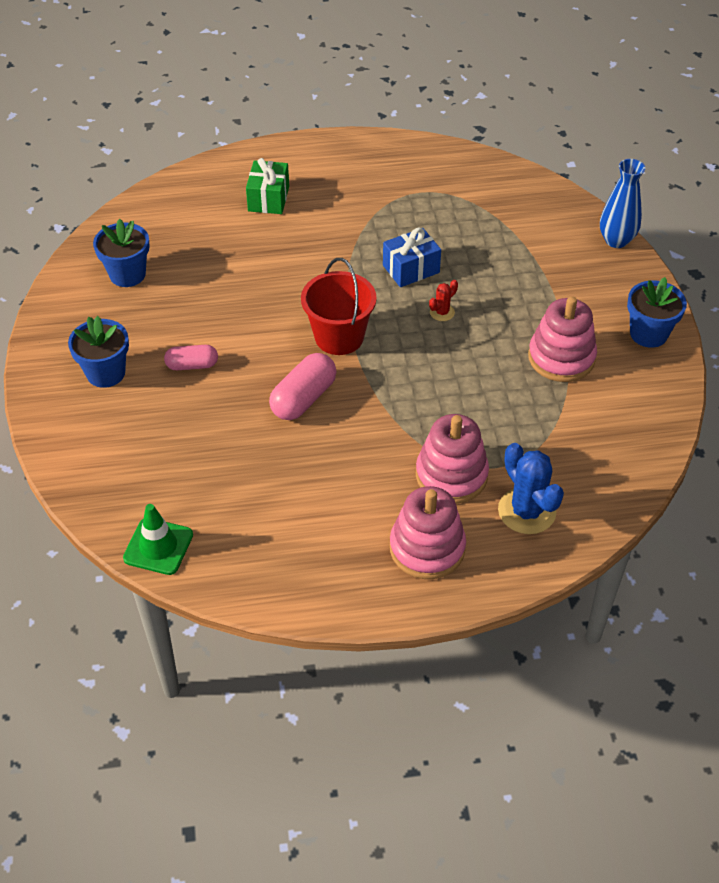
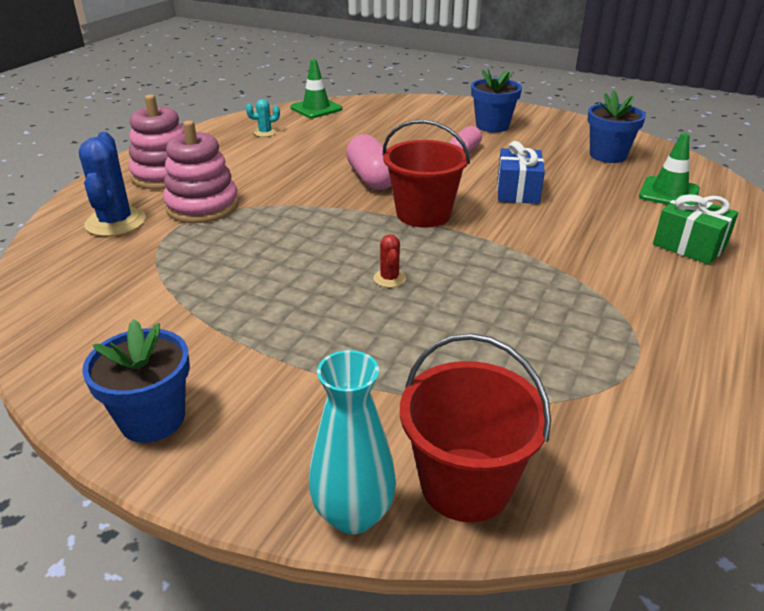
camera: 125 degrees right, 15 degrees down
blue gift [383,228,441,287] -> blue gift moved to [497,141,545,204]
blue cactus [498,443,564,534] -> blue cactus turned 75 degrees clockwise [79,132,146,236]
pink stacking toy [528,296,597,382] -> none
blue vase [600,159,645,248] -> turquoise vase [309,350,396,534]
none -> turquoise cactus [246,99,280,137]
none -> red bucket [400,333,551,522]
none -> green traffic cone [639,133,700,205]

